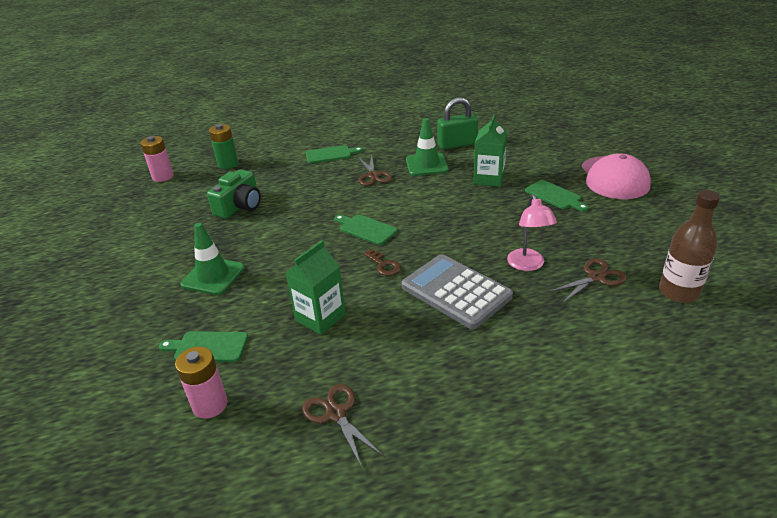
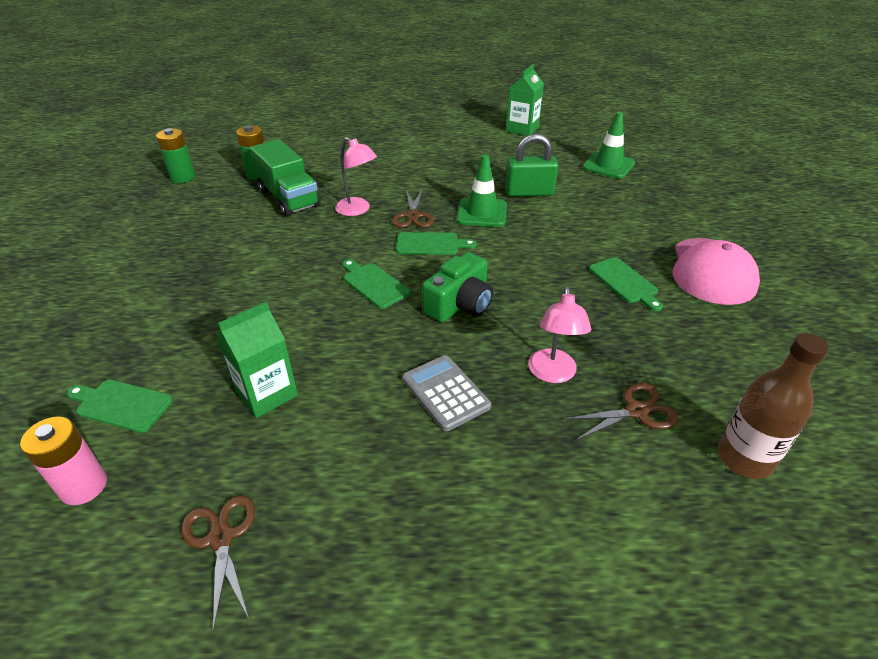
camera: 10 degrees right, 5 degrees up
pink battery [140,136,174,182] -> green battery [156,128,195,183]
green traffic cone [180,223,245,295] -> green traffic cone moved to [583,112,635,179]
green camera [207,169,261,219] -> green camera moved to [422,252,493,322]
green cutting board [306,145,363,164] -> green cutting board moved to [396,232,476,255]
brown key [364,249,401,276] -> none
grey calculator [401,254,513,329] -> grey calculator [402,355,491,431], size x0.66
green carton [473,114,507,187] -> green carton moved to [506,64,544,136]
none -> green truck [250,139,321,217]
none -> pink lamp [335,137,377,216]

